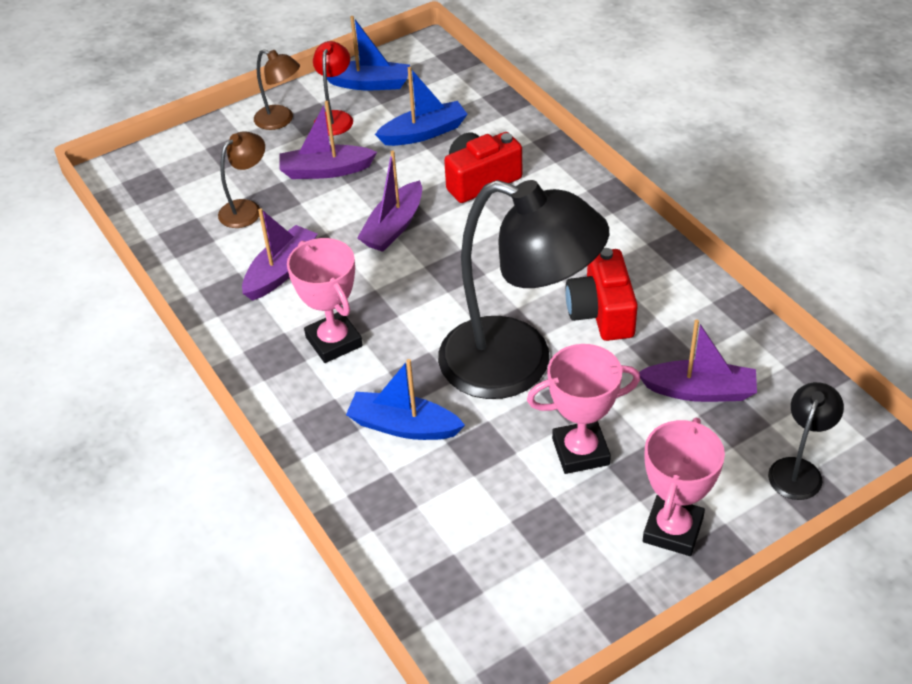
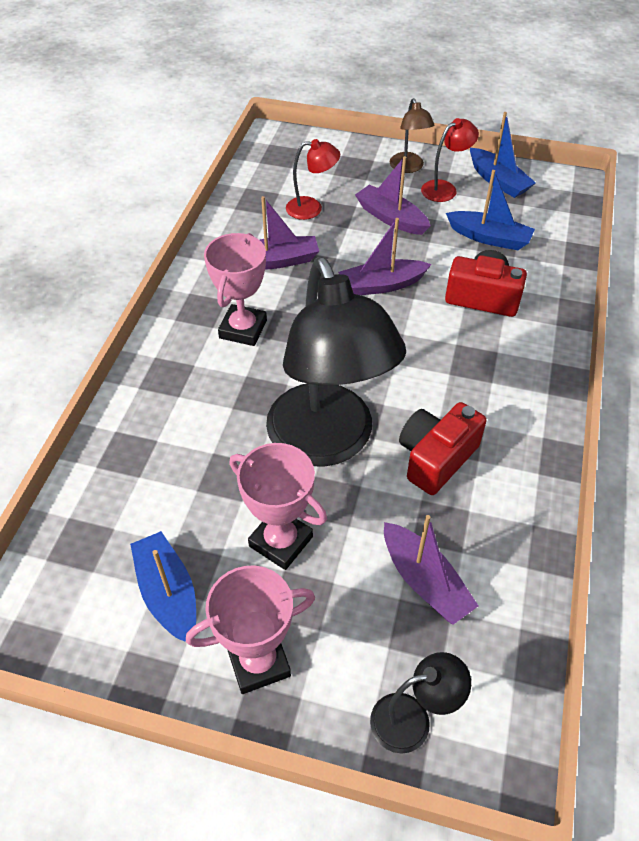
camera: 45 degrees right, 5 degrees up
brown lamp [218,131,265,228] -> red lamp [286,139,340,220]
blue boat [346,359,465,440] -> blue boat moved to [130,531,196,642]

